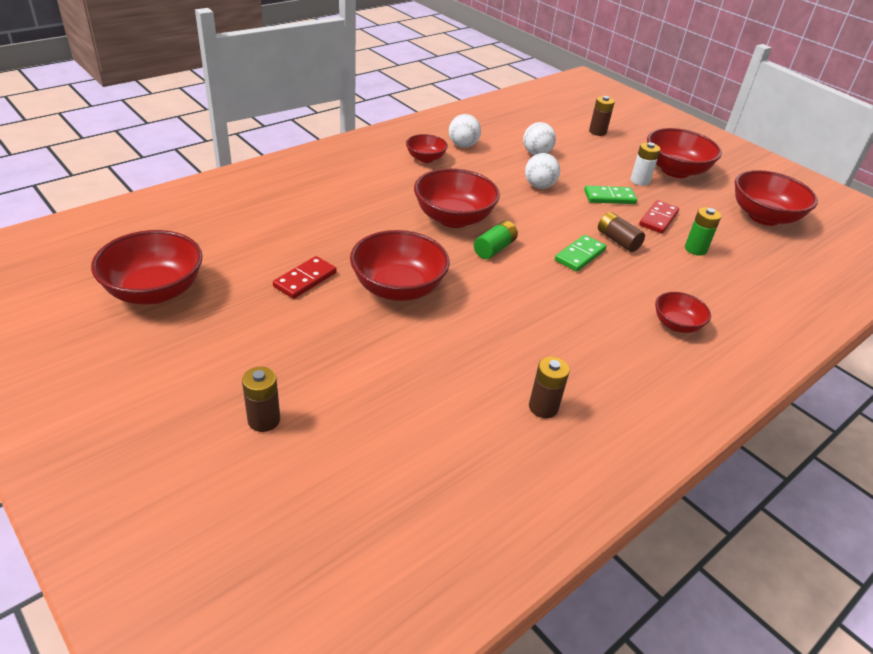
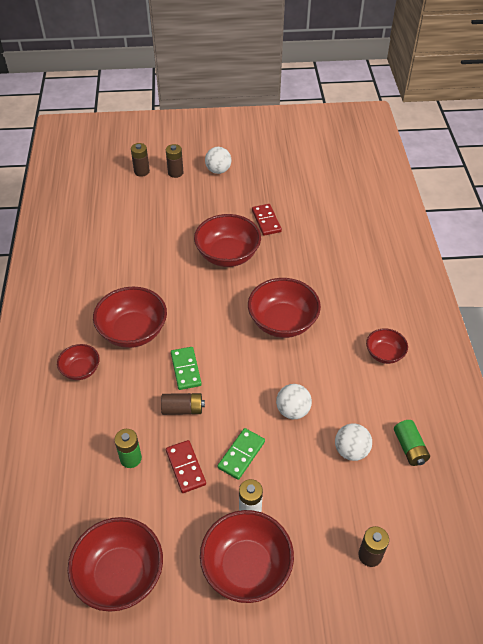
camera: 130 degrees right, 10 degrees up
red bowl [91,230,203,304] -> red bowl moved to [93,287,167,348]
white ball [449,114,481,148] -> white ball moved to [205,147,231,174]
green battery [474,220,518,259] -> green battery moved to [394,420,430,466]
brown battery [529,357,570,418] -> brown battery moved to [131,143,150,177]

